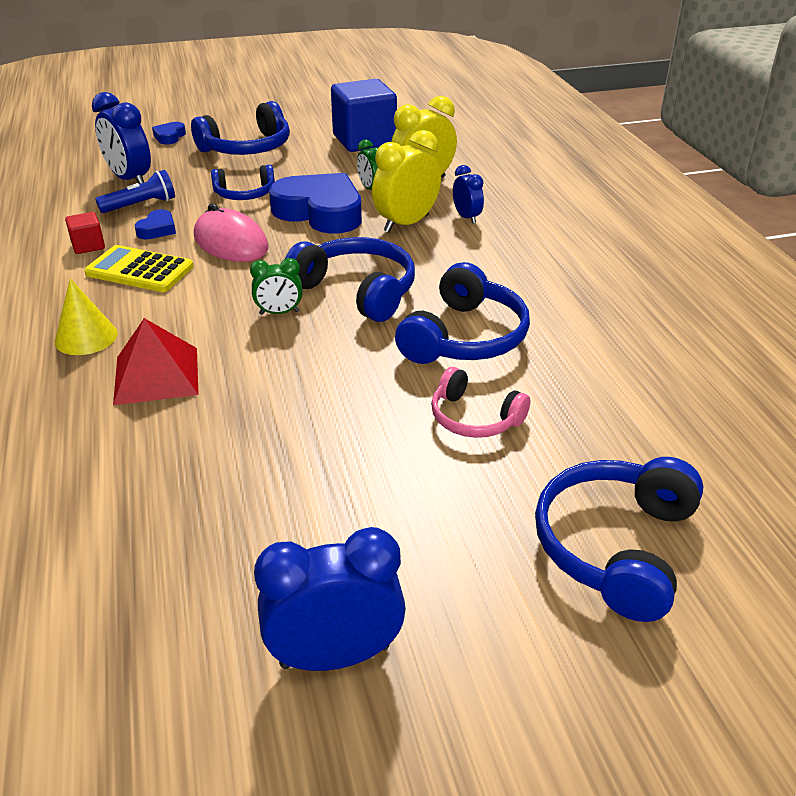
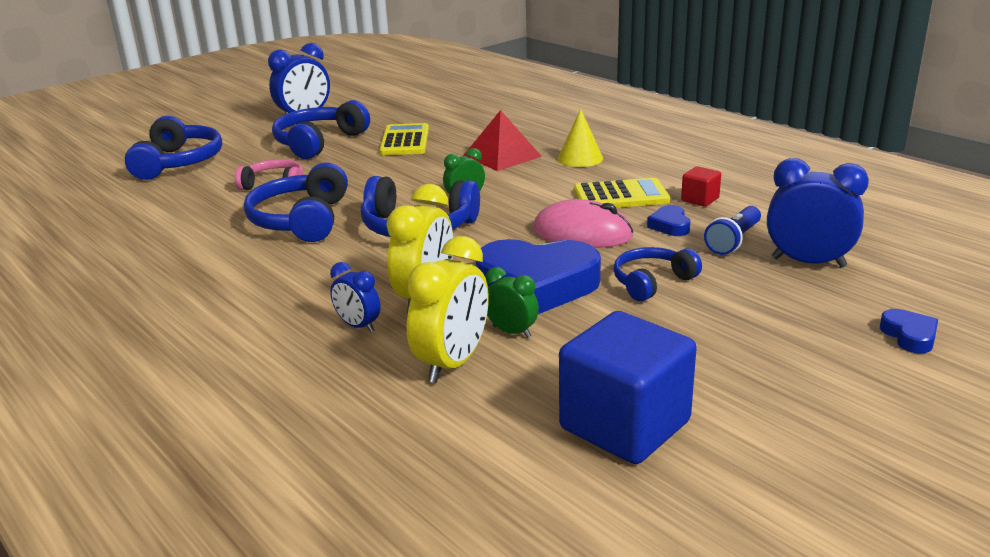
camera: 155 degrees right, 10 degrees down
blue headphones [191,101,290,155] -> blue headphones moved to [272,100,370,159]
none -> yellow calculator [379,123,429,155]

